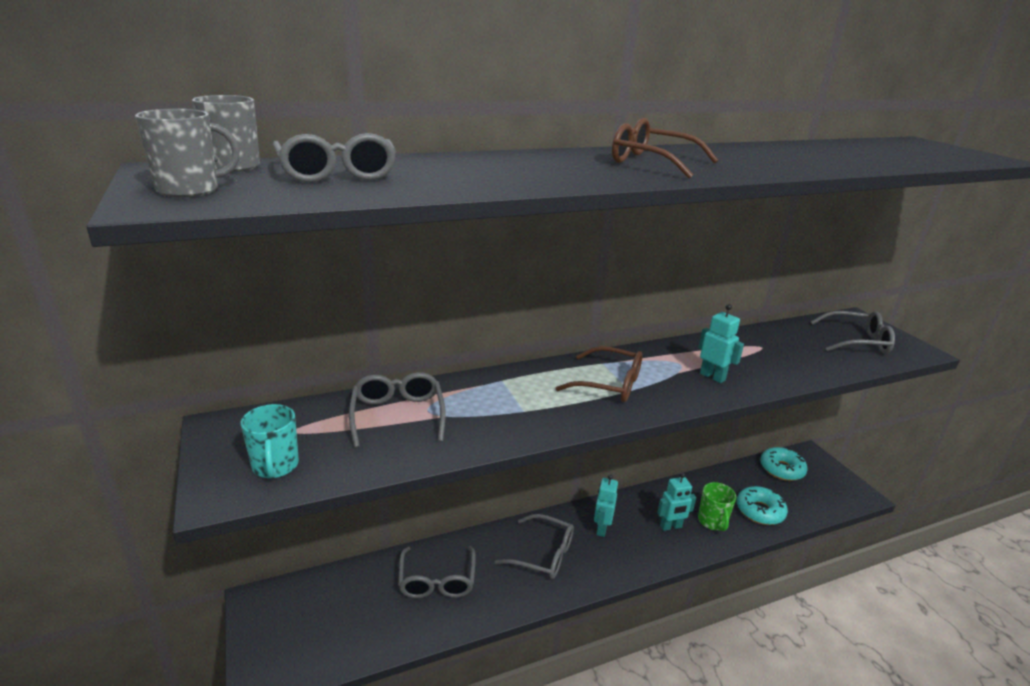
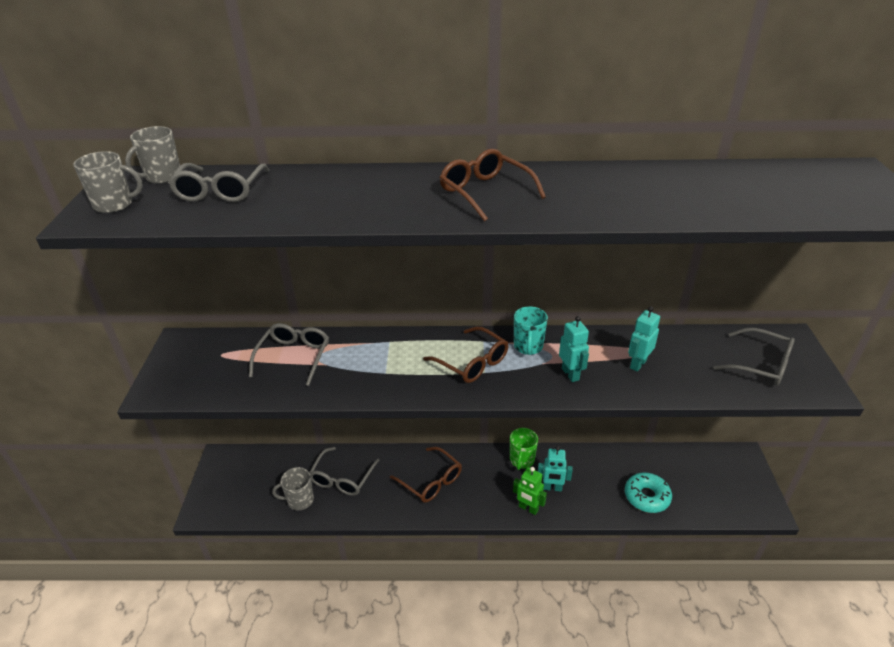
camera: 25 degrees right, 10 degrees up
turquoise mug [241,404,299,478] -> turquoise mug moved to [514,306,548,355]
grey glasses [495,514,574,579] -> brown glasses [390,447,462,503]
turquoise robot [594,474,618,537] -> turquoise robot moved to [628,306,660,372]
green mug [698,482,736,531] -> green mug moved to [510,428,538,470]
turquoise donut [760,447,807,481] -> none
none -> grey mug [272,467,314,510]
none -> green robot [513,467,547,515]

